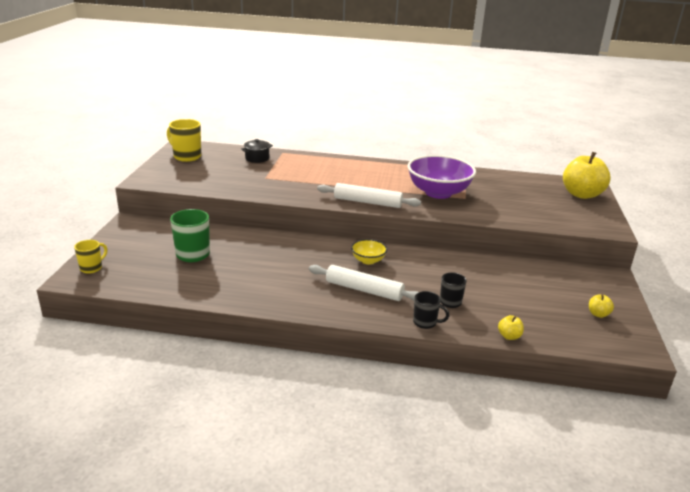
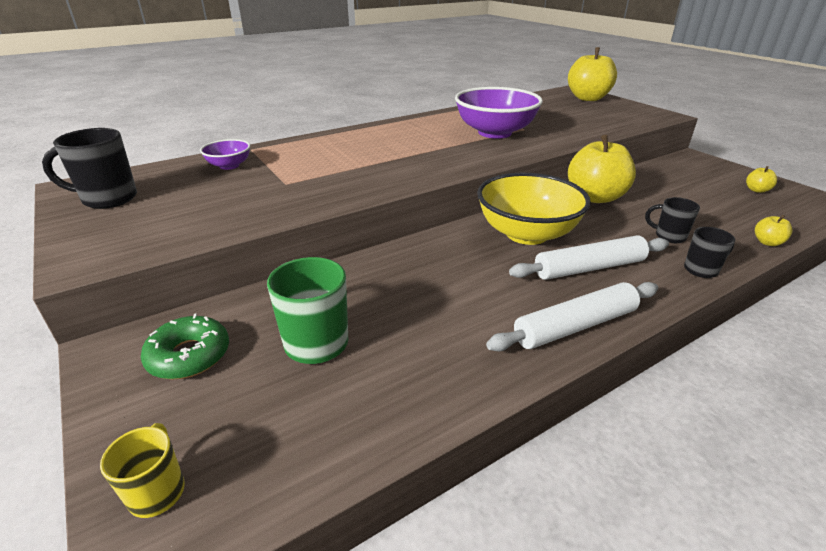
camera: 40 degrees left, 5 degrees up
yellow mug [167,119,201,162] -> black mug [42,128,137,209]
black pot [241,139,273,163] -> purple bowl [200,139,250,170]
white rolling pin [317,183,421,208] -> white rolling pin moved to [486,282,658,351]
yellow bowl [351,239,387,264] -> yellow bowl [477,173,591,245], size x2.08
none -> green donut [141,313,229,379]
none -> yellow apple [568,135,636,203]

